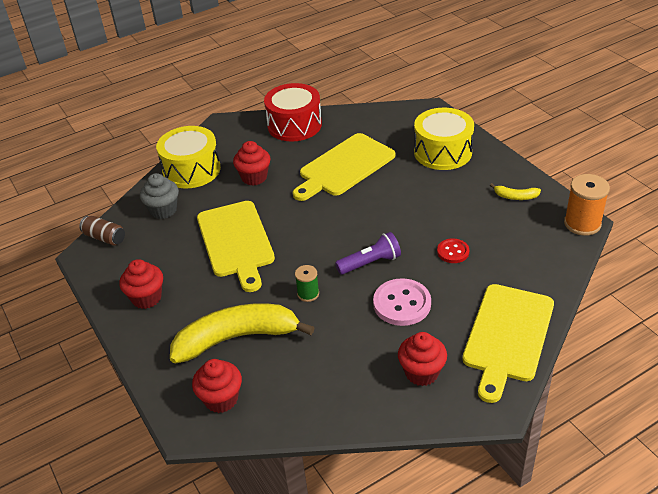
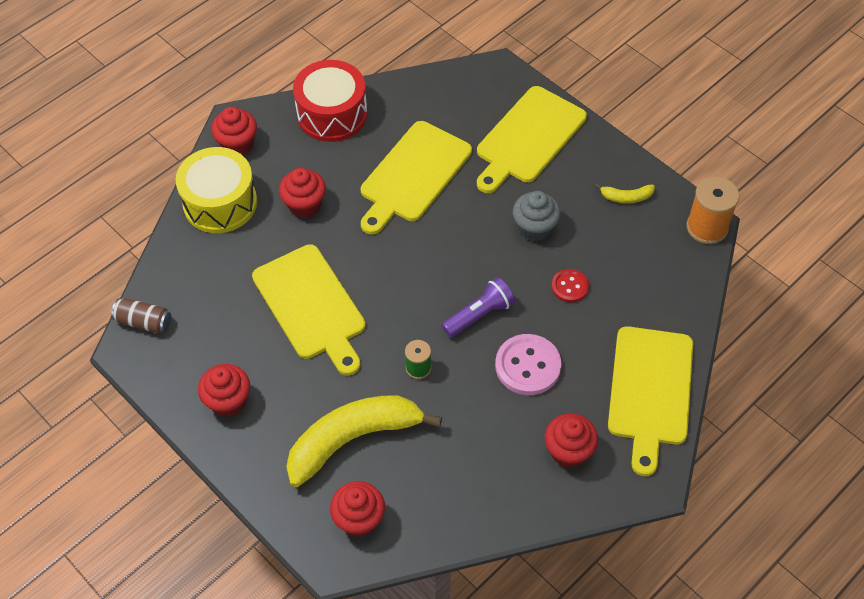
camera: 15 degrees left, 15 degrees up
grey cupcake [140,173,179,219] -> grey cupcake moved to [513,191,560,242]
yellow drum [414,108,474,170] -> yellow cutting board [477,86,587,193]
none -> red cupcake [211,107,257,155]

